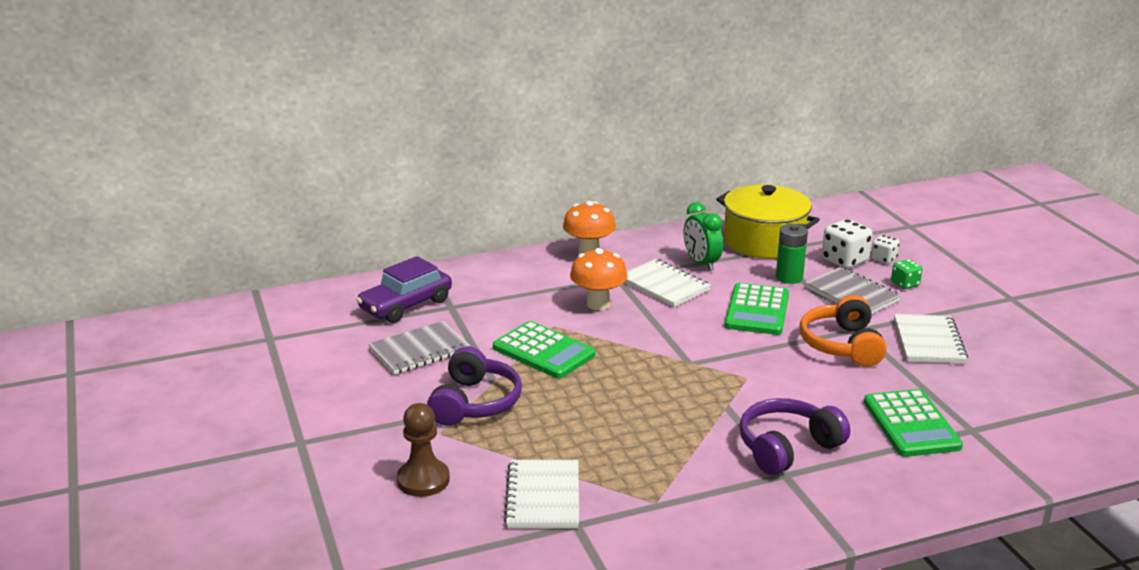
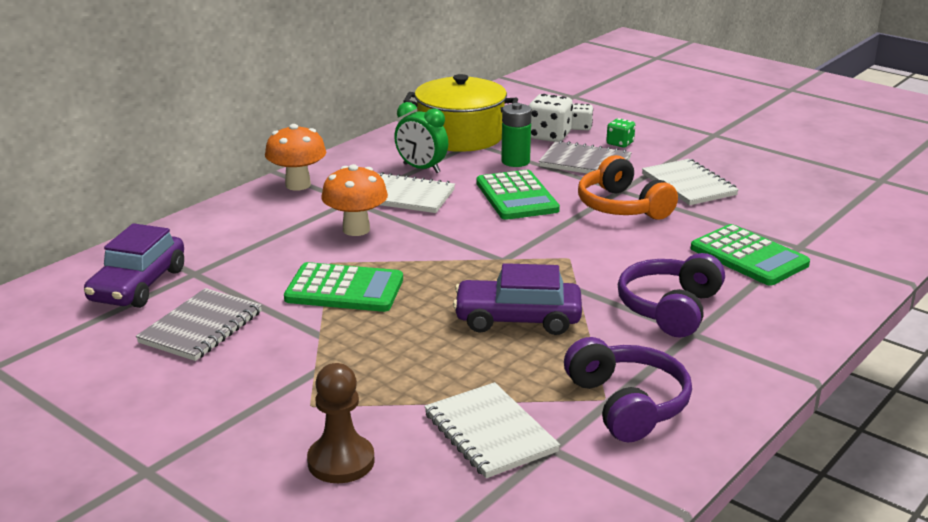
camera: 30 degrees left, 0 degrees up
purple headphones [427,347,522,426] -> purple headphones moved to [564,337,692,442]
none -> purple car [453,263,582,335]

